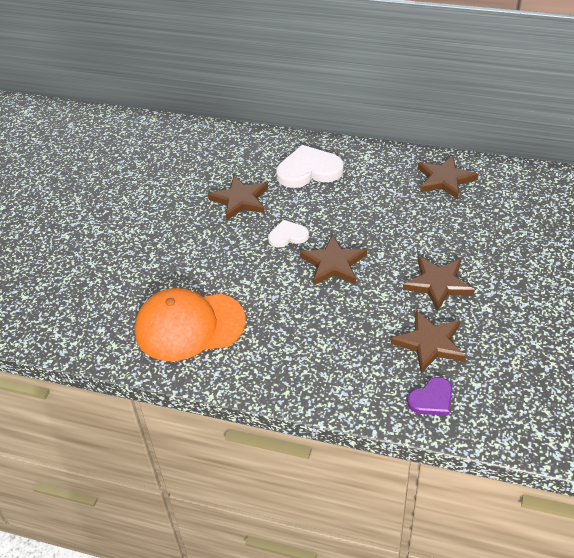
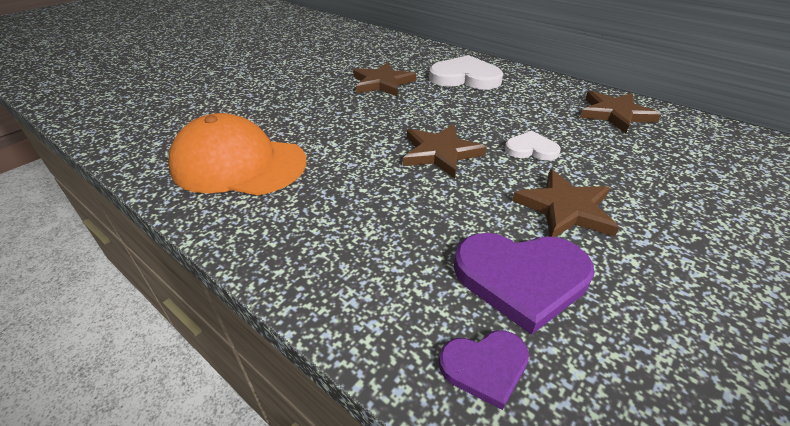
camera: 20 degrees right, 5 degrees down
white heart [268,220,309,247] -> white heart moved to [505,131,561,161]
brown star [391,311,466,373] -> purple heart [454,233,594,335]

